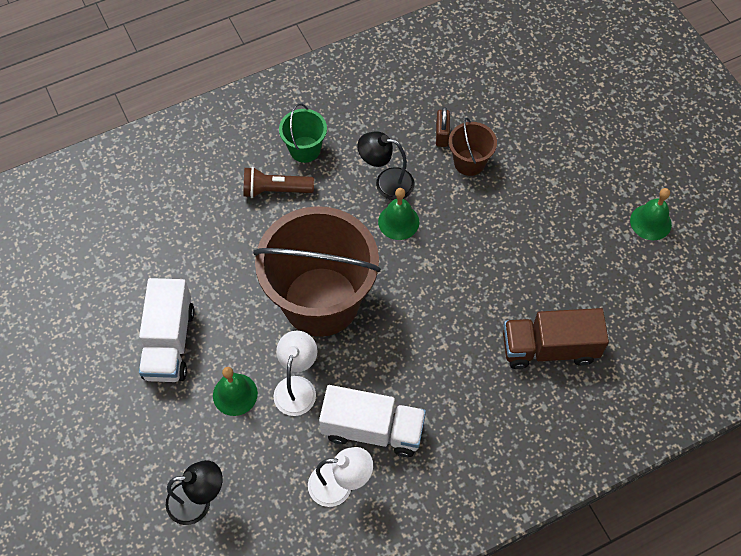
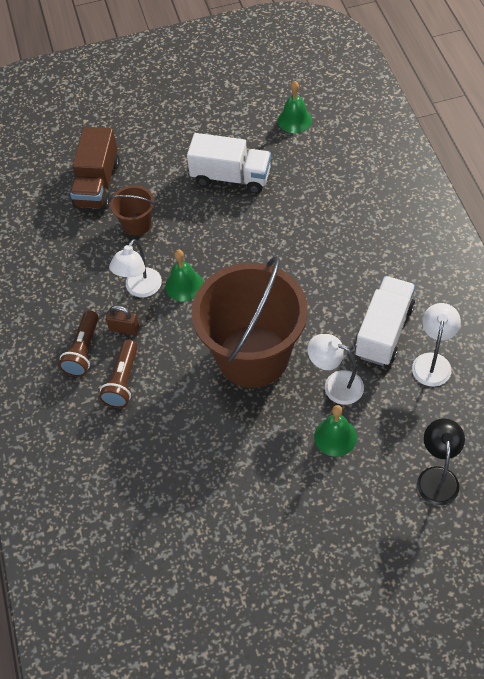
camera: 75 degrees left, 5 degrees down
white truck [139,278,195,382] -> white truck moved to [187,133,271,194]
green bucket [279,103,327,163] -> brown flashlight [59,311,99,377]
black lamp [357,131,415,200] -> white lamp [109,239,162,297]
brown padlock [436,107,450,147] -> brown padlock moved to [106,305,139,335]
brown truck [503,308,609,369] -> brown truck moved to [70,127,120,210]
green bell [630,188,672,240] -> green bell moved to [278,81,312,133]

